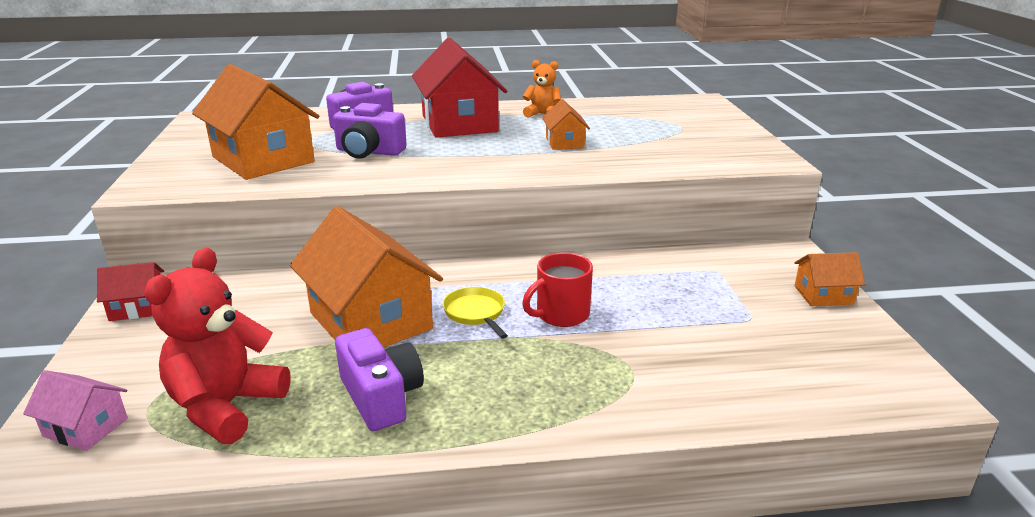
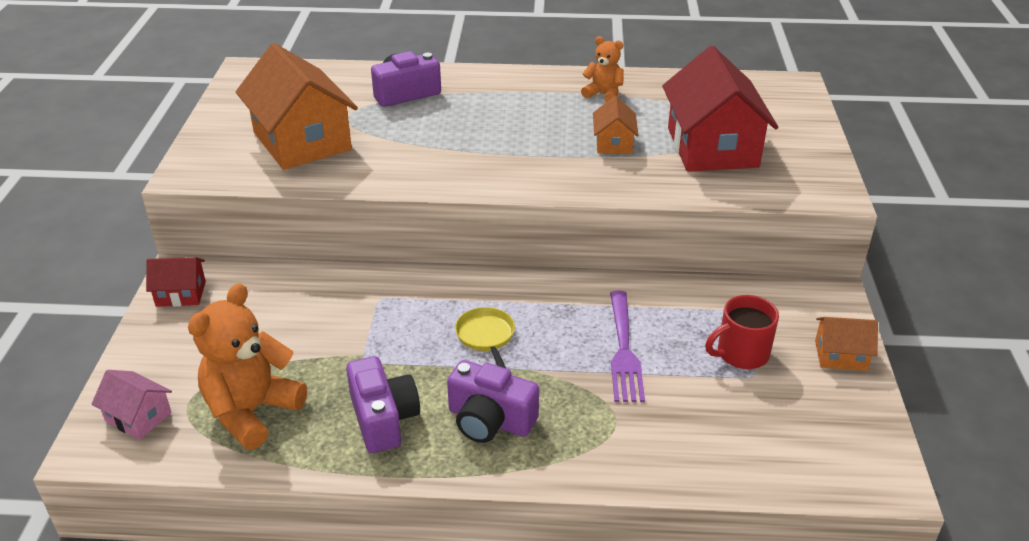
camera: 10 degrees right, 10 degrees up
red teddy bear [144,248,291,444] -> orange teddy bear [188,283,307,450]
orange house [290,206,443,347] -> none
purple camera [333,103,407,159] -> purple camera moved to [447,360,539,443]
red house [412,38,507,138] -> red house moved to [662,46,779,172]
red mug [522,252,593,327] -> red mug moved to [705,295,779,369]
none -> purple fork [610,291,645,402]

